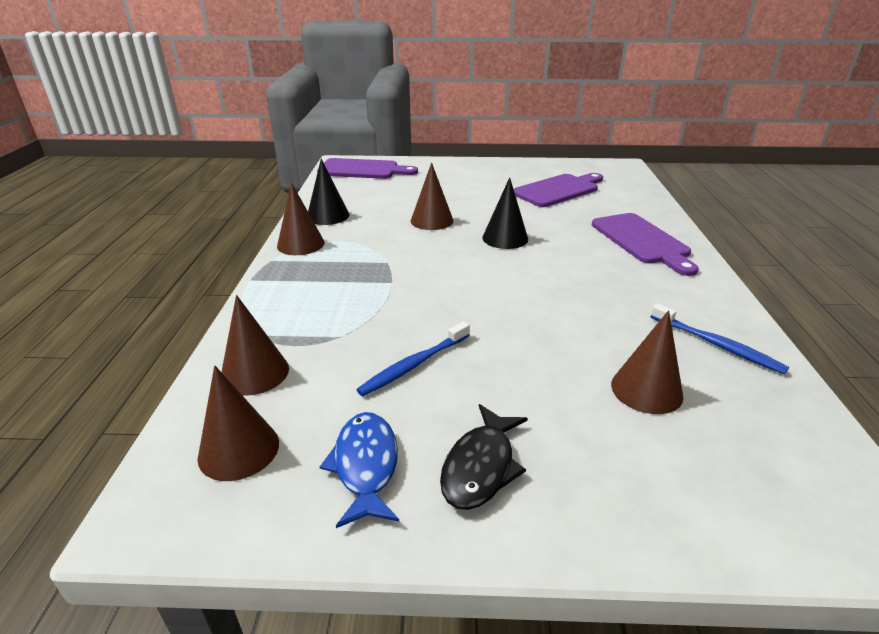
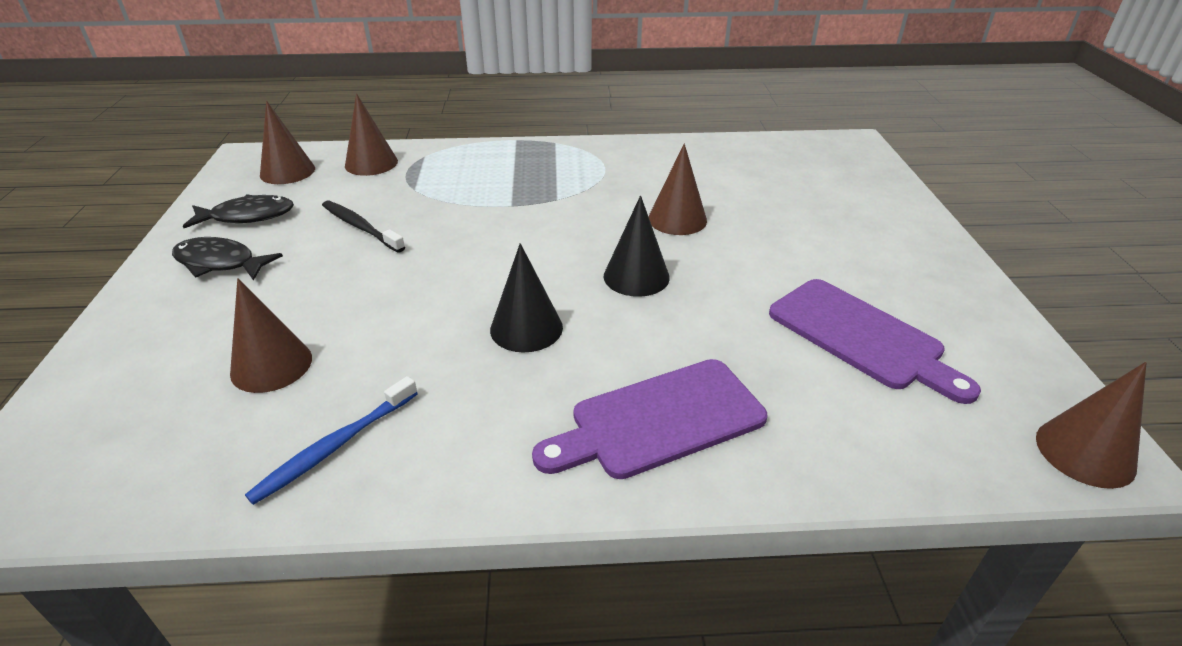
camera: 85 degrees right, 5 degrees up
brown cone [277,182,325,255] -> brown cone moved to [1036,362,1147,489]
black cone [308,159,349,225] -> black cone moved to [490,243,563,353]
purple cutting board [317,158,418,179] -> none
blue fish [320,412,399,528] -> black fish [183,194,294,228]
blue toothbrush [356,321,470,396] -> black toothbrush [322,201,405,253]

